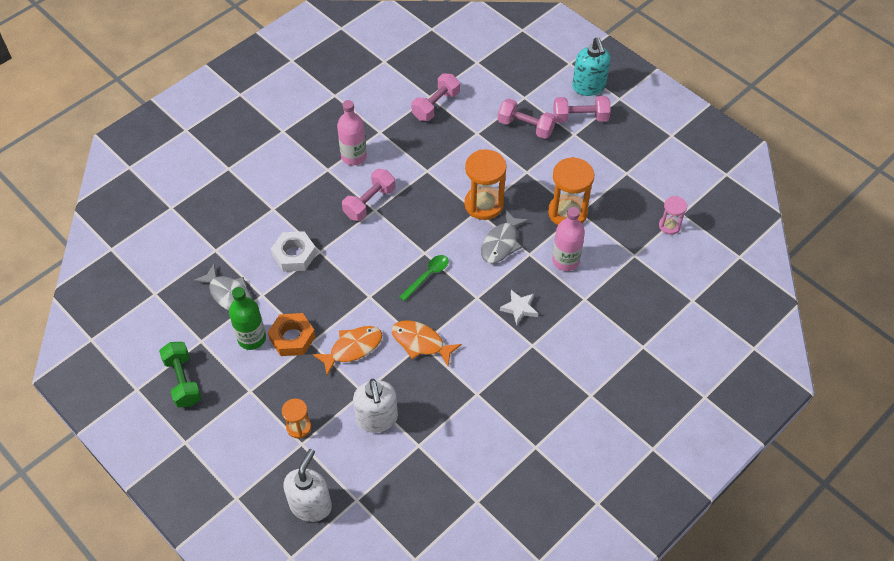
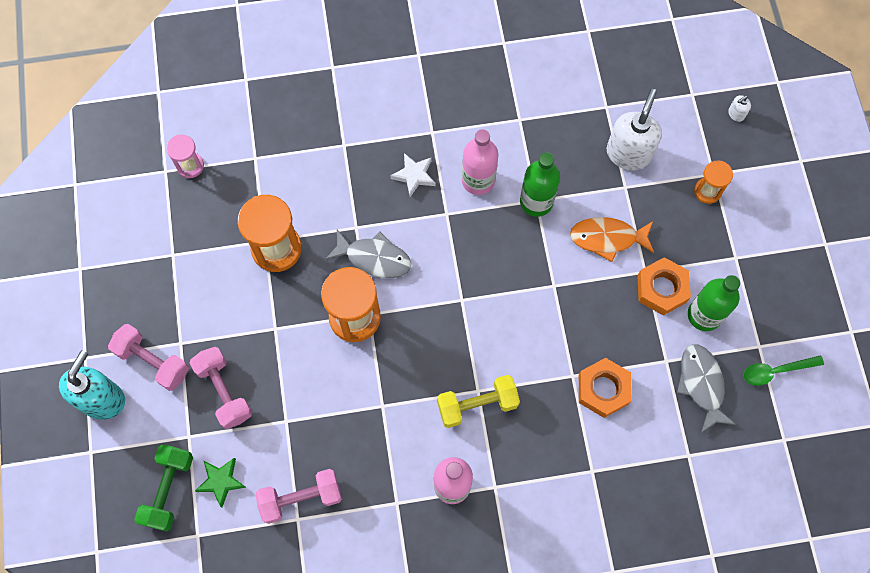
camera: 145 degrees left, 15 degrees up
green dumbbell [159,342,202,407] -> green dumbbell moved to [134,445,193,532]
white nut [271,231,317,272] -> orange nut [579,358,632,418]
white soap dispenser [283,449,332,522] -> white soap dispenser [728,95,751,122], size x0.42
pink dumbbell [342,169,395,221] -> yellow dumbbell [437,375,520,428]
orange fish [391,320,462,366] -> green bottle [520,152,560,217]
green spoon [399,255,449,301] -> green spoon moved to [743,355,824,386]
grey fish [481,210,529,264] -> grey fish turned 45 degrees clockwise [325,230,411,278]
pink bottle [552,207,585,271] -> pink bottle moved to [462,129,498,195]
none -> green star [195,458,246,508]

